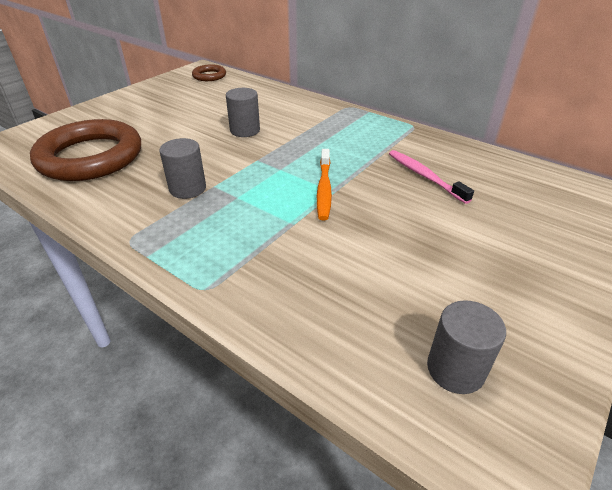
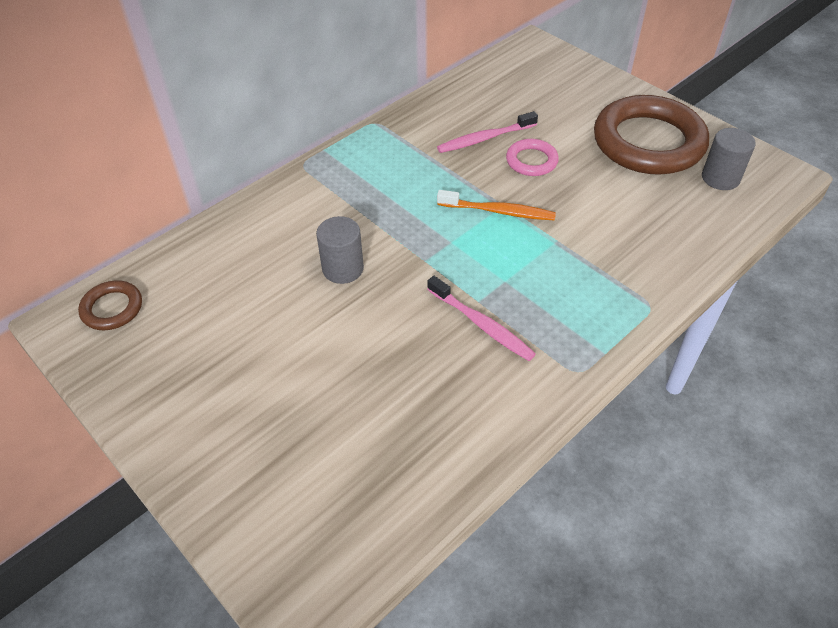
camera: 80 degrees left, 10 degrees up
brown ring [30,119,141,181] -> brown ring moved to [594,95,709,175]
grey cylinder [159,138,206,199] -> pink toothbrush [427,276,536,361]
none -> pink ring [506,139,559,176]

